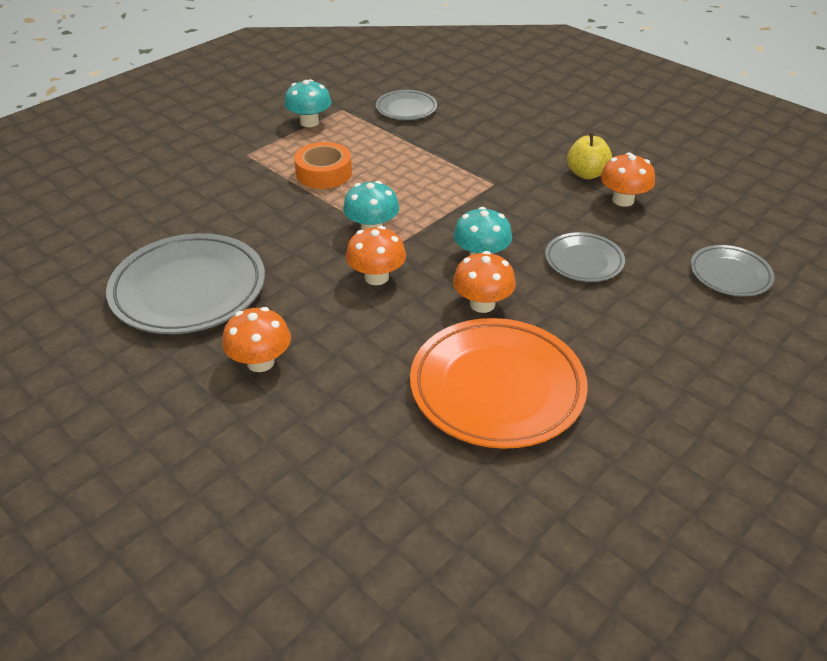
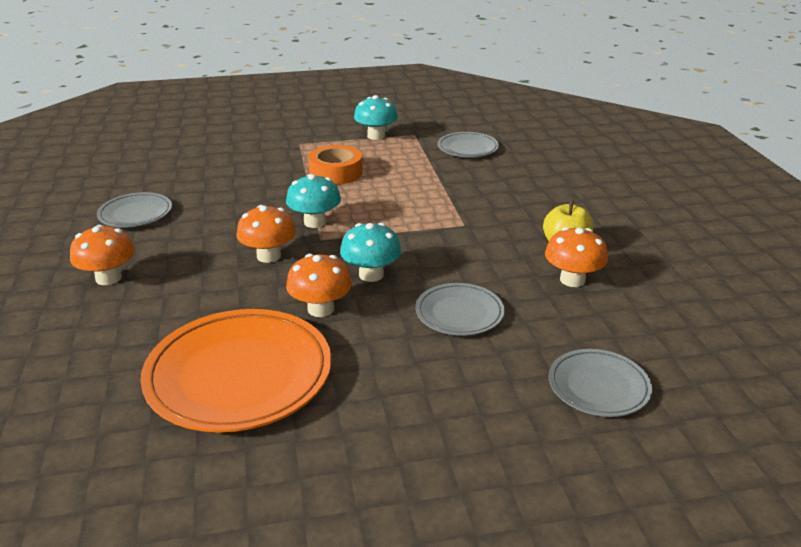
camera: 35 degrees right, 10 degrees down
grey plate [106,233,265,334] -> grey plate [97,192,172,227], size x0.53

